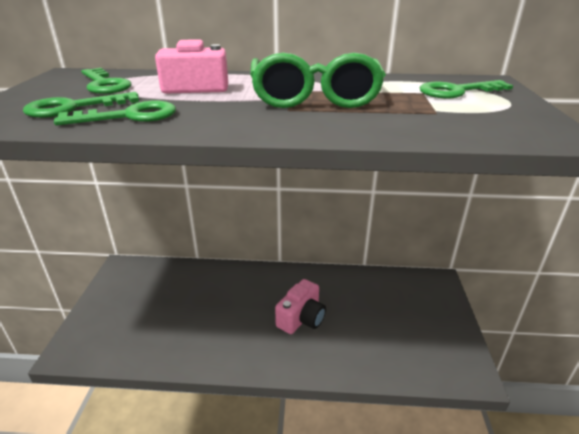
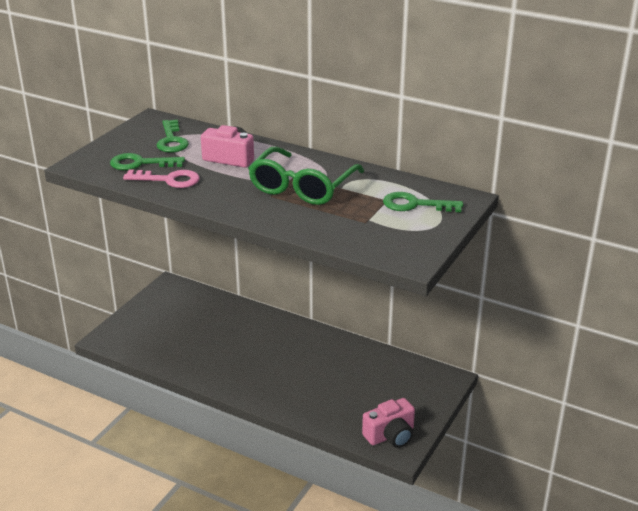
camera: 25 degrees right, 0 degrees up
green key [54,101,176,125] -> pink key [123,169,200,188]
pink camera [275,279,326,334] -> pink camera moved to [362,398,415,448]

